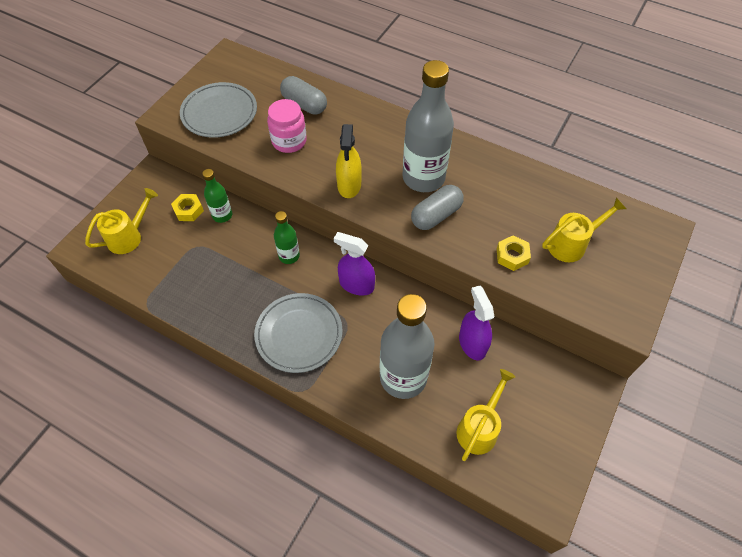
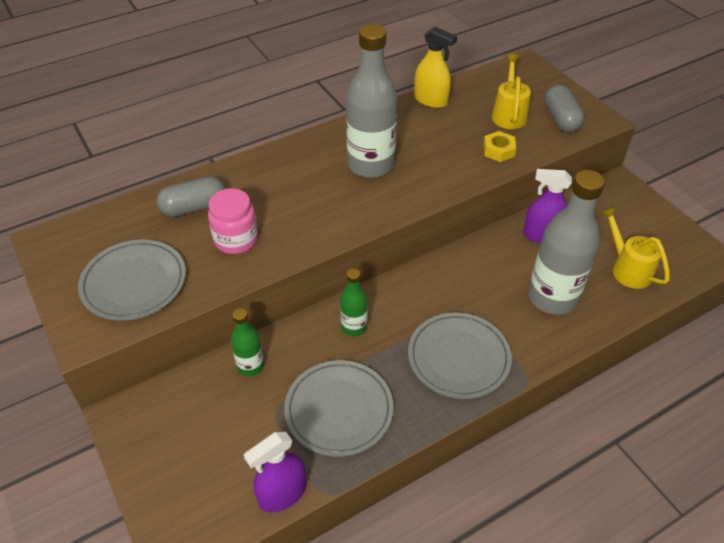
camera: 60 degrees left, 10 degrees down
yellow watering can [85,188,158,254] -> none
yellow nut [171,194,204,221] -> none
purple spray bottle [334,232,375,296] -> purple spray bottle moved to [244,432,306,513]
yellow spray bottle [336,124,362,198] -> yellow spray bottle moved to [414,27,457,108]
grey capsule [411,185,464,230] -> grey capsule moved to [544,85,585,132]
none -> grey plate [284,360,394,457]

